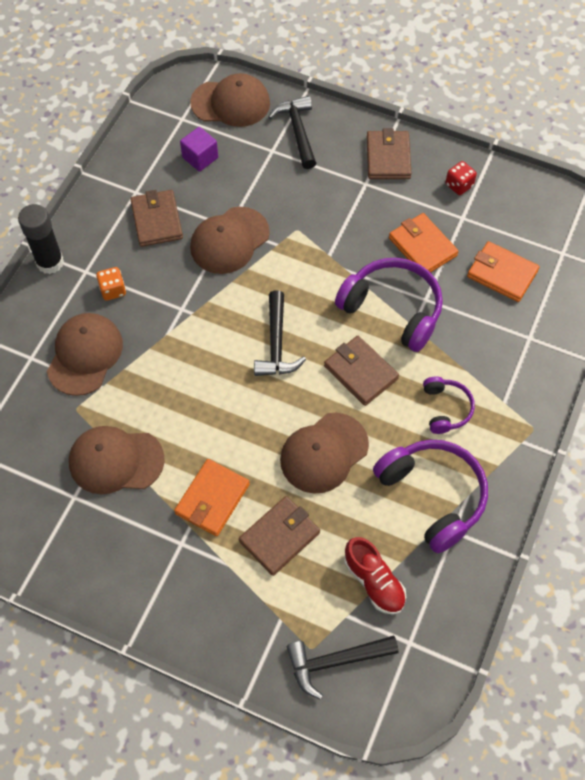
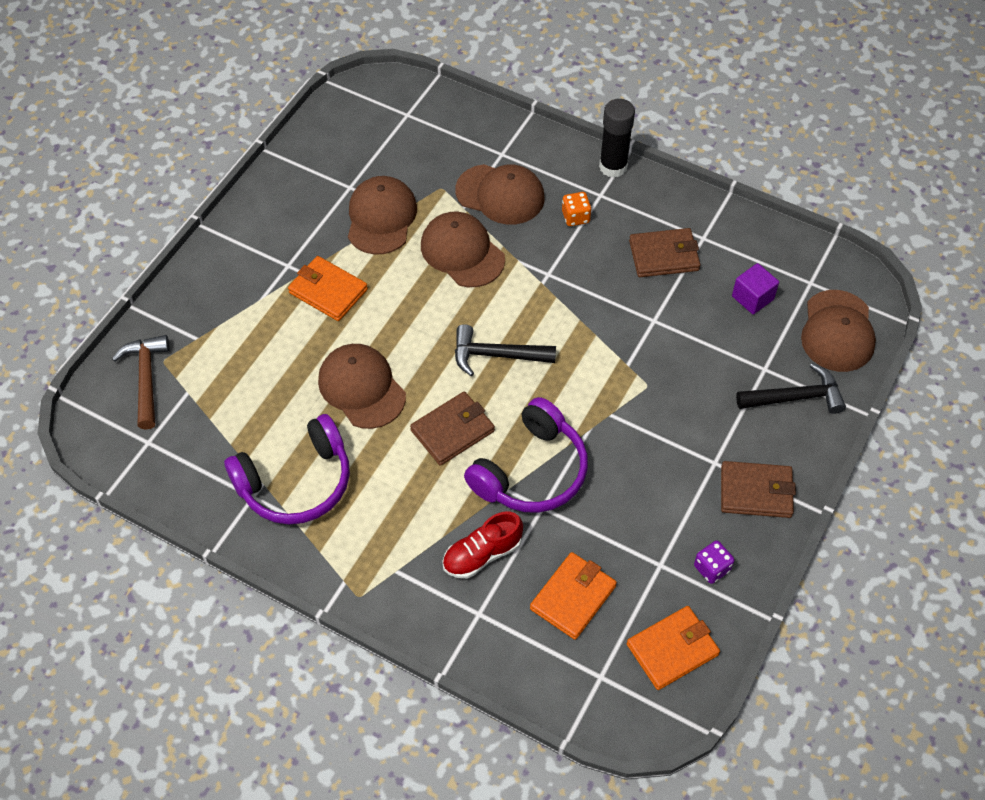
camera: 95 degrees right, 5 degrees down
brown cap [190,207,270,274] -> brown cap moved to [421,212,505,287]
brown wallet [239,496,320,576] -> none
black hammer [287,635,399,700] -> brown hammer [112,335,170,430]
red shoe [344,537,406,615] -> red shoe moved to [442,511,523,579]
orange wallet [389,213,459,273] -> orange wallet moved to [627,606,720,690]
purple headphones [423,376,475,434] -> none
red dice [446,161,477,195] -> purple dice [694,540,734,584]

